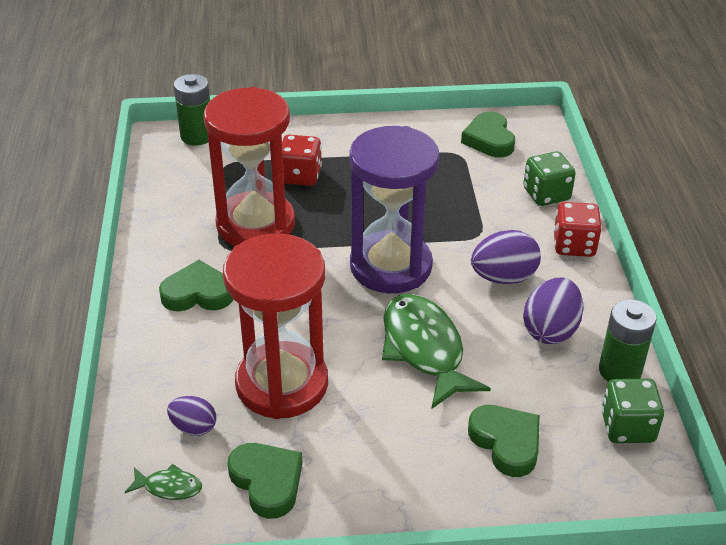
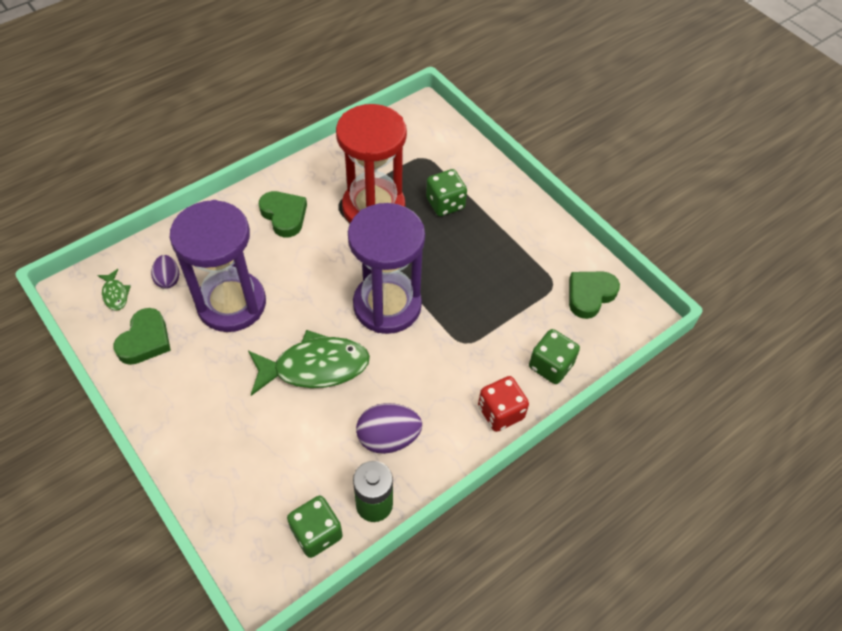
camera: 55 degrees right, 15 degrees up
green battery [174,74,210,146] -> none
red hourglass [223,234,328,419] -> purple hourglass [170,200,266,332]
red dice [282,135,322,186] -> green dice [426,169,467,216]
green fish [382,294,491,409] -> green fish turned 45 degrees clockwise [248,330,370,396]
green heart [468,405,540,477] -> none
purple egg [471,230,541,284] -> none

